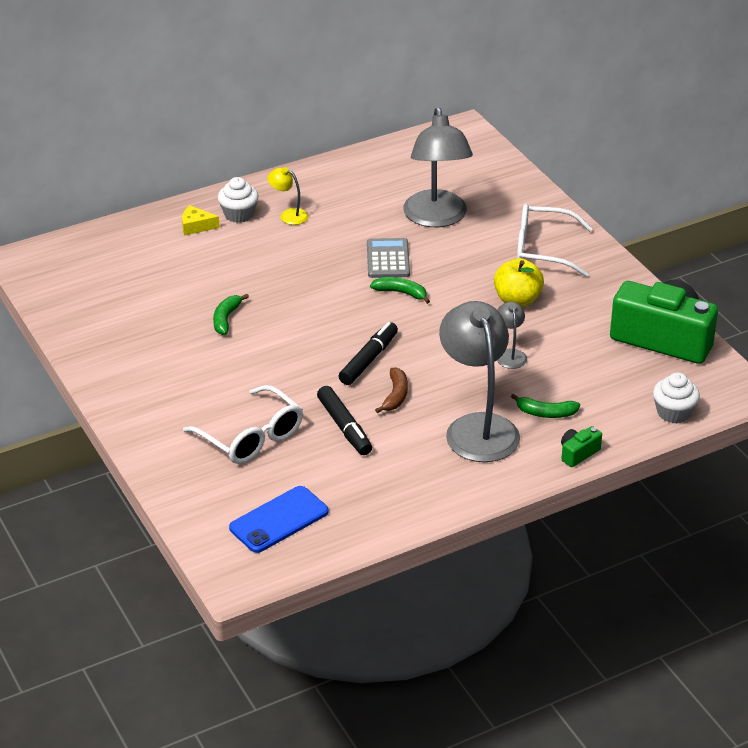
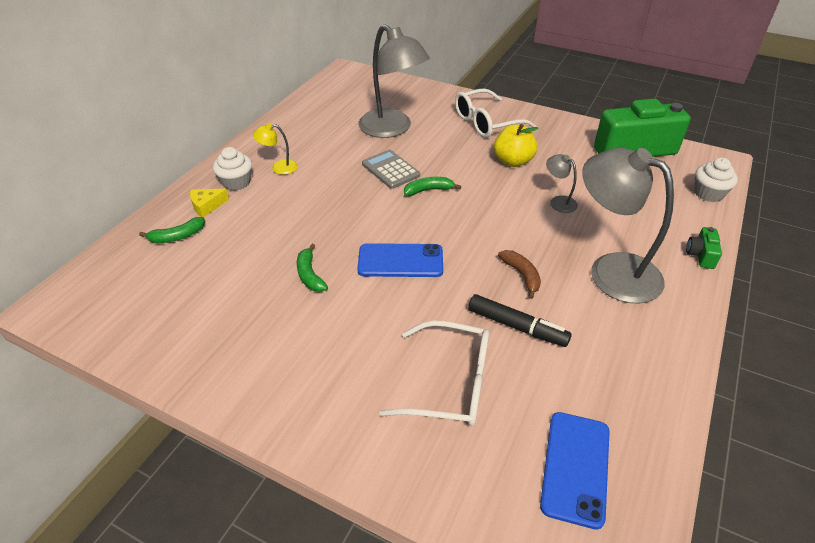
camera: 35 degrees left, 5 degrees up
black marker [339,322,398,385] -> none
green banana [511,393,580,418] -> green banana moved to [139,217,205,243]
none -> blue phone [357,243,443,277]

